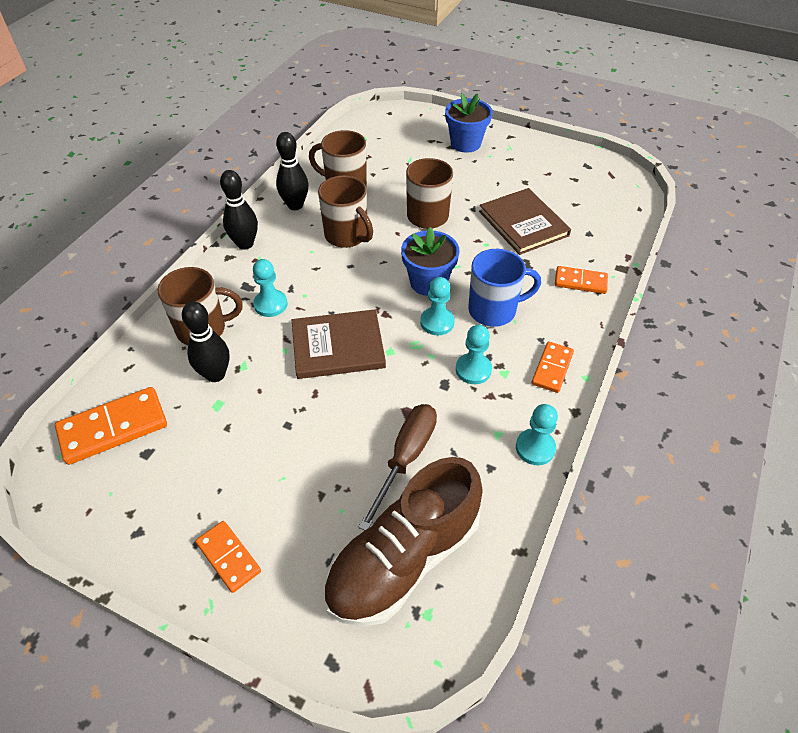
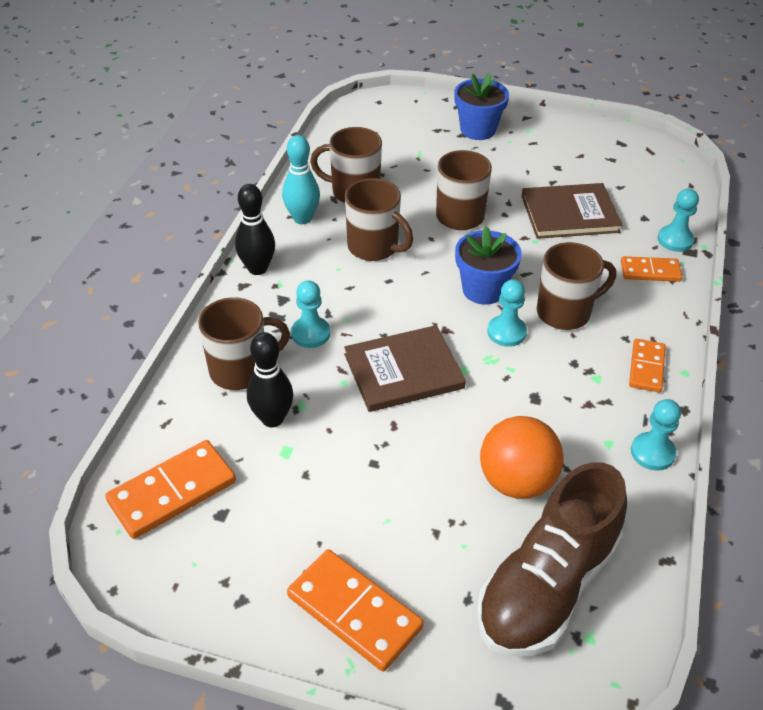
camera: 10 degrees left, 5 degrees down
orange domino [195,521,261,593] -> orange domino [287,549,424,671], size x1.64
black bowling pin [276,132,309,210] -> turquoise bowling pin [282,135,320,224]
brown screwdriver [358,404,437,531] -> orange ball [480,416,564,499]
turquoise pawn [456,325,492,384] -> turquoise pawn moved to [658,189,699,252]
blue mug [468,249,541,327] -> brown mug [537,242,616,330]
brown book [479,188,571,255] -> brown book turned 60 degrees counterclockwise [521,183,622,239]

